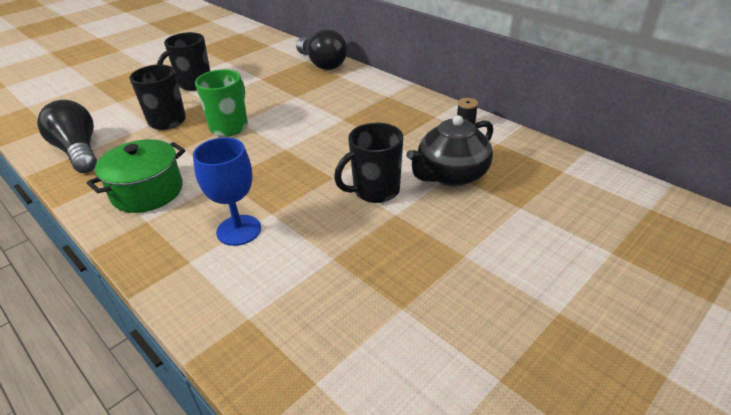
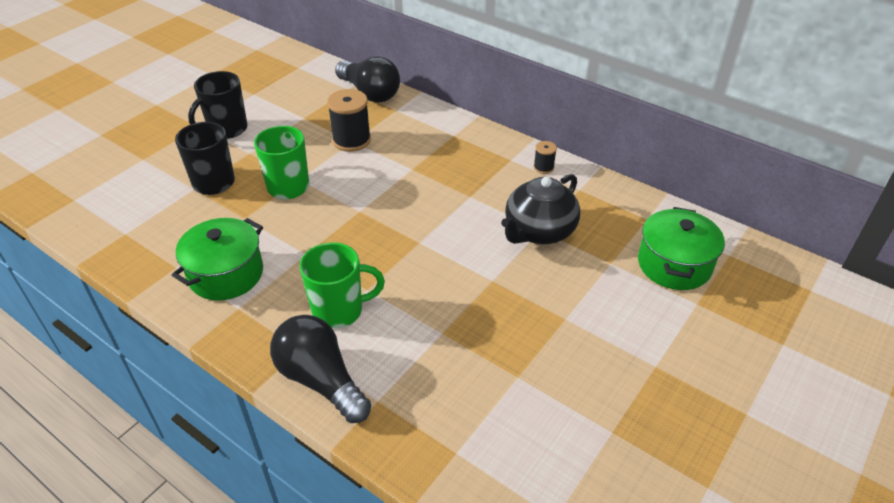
camera: 10 degrees left, 5 degrees up
black light bulb [37,100,97,173] -> black light bulb moved to [270,315,371,423]
blue goblet [193,137,261,246] -> green mug [300,242,385,329]
black mug [334,123,403,203] -> none
none -> black spool [327,89,371,152]
none -> green pot [638,207,725,290]

